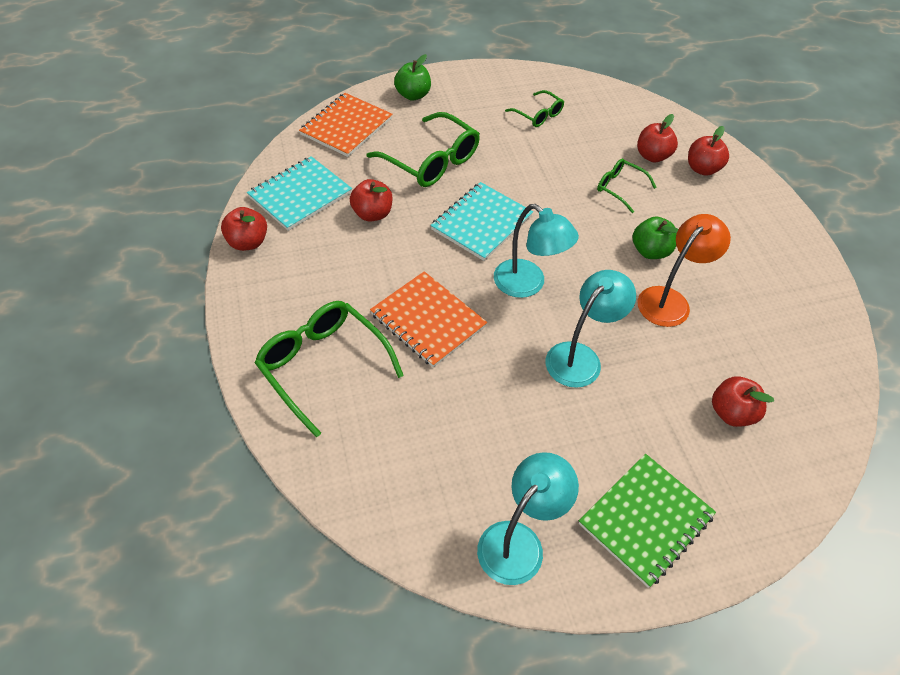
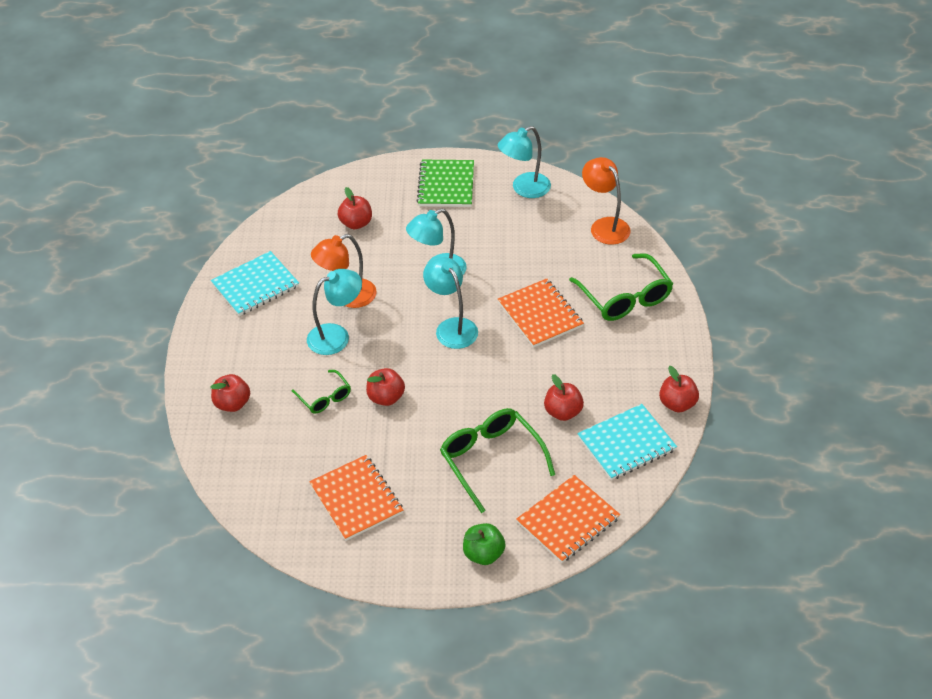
camera: 160 degrees left, 5 degrees down
turquoise notebook [430,182,533,261] -> turquoise notebook moved to [211,251,299,316]
green glasses [505,90,564,127] -> orange notebook [309,455,403,541]
green notebook [579,454,716,588] -> green notebook turned 60 degrees counterclockwise [416,160,474,207]
green apple [633,216,678,259] -> turquoise lamp [307,269,362,355]
red apple [637,114,678,163] -> red apple moved to [366,368,405,406]
none -> orange lamp [582,157,630,245]

